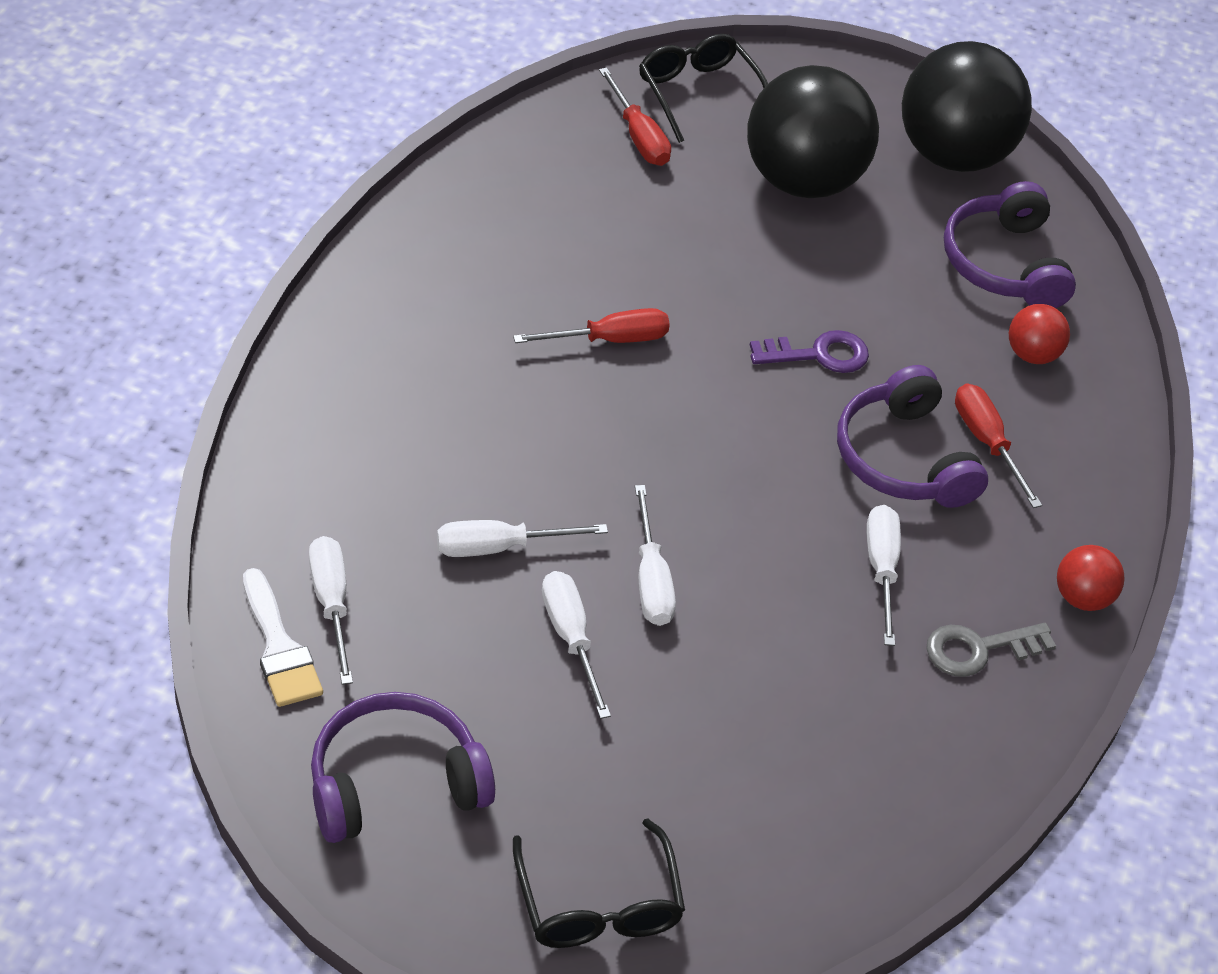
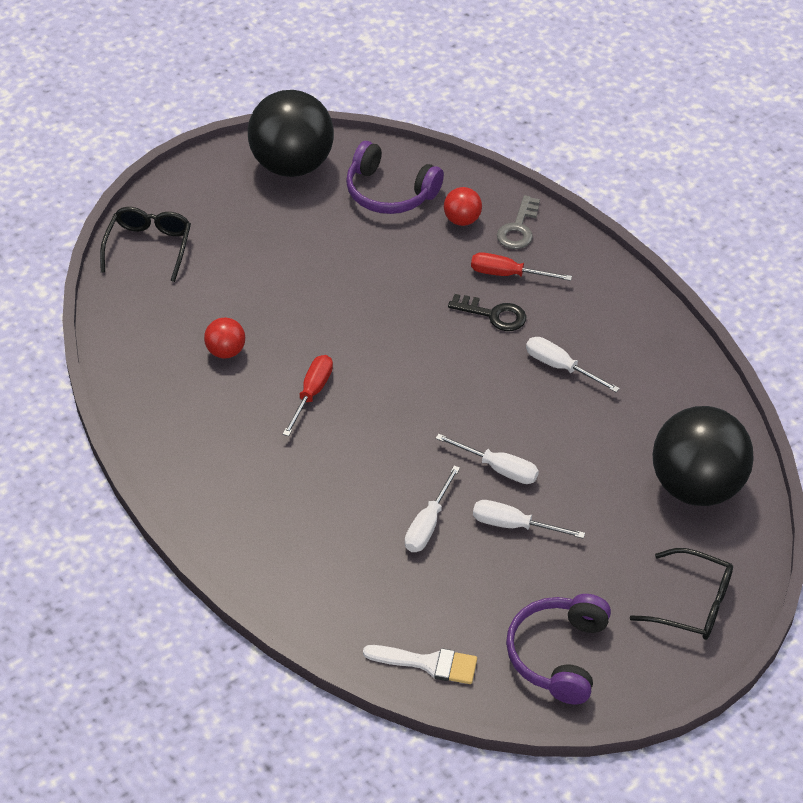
camera: 50 degrees left, 0 degrees up
white screwdriver [309,536,353,685] -> none
red screwdriver [599,67,671,166] -> none
black glasses [639,34,768,143] -> black glasses turned 90 degrees clockwise [100,207,191,282]
black ball [747,65,879,198] -> black ball moved to [652,406,754,506]
purple key [750,330,869,373] -> none
purple headphones [837,365,988,508] -> black key [448,294,526,331]
grey key [926,623,1056,677] -> grey key moved to [497,195,540,249]
red ball [1057,545,1125,611] -> red ball moved to [204,317,245,359]

